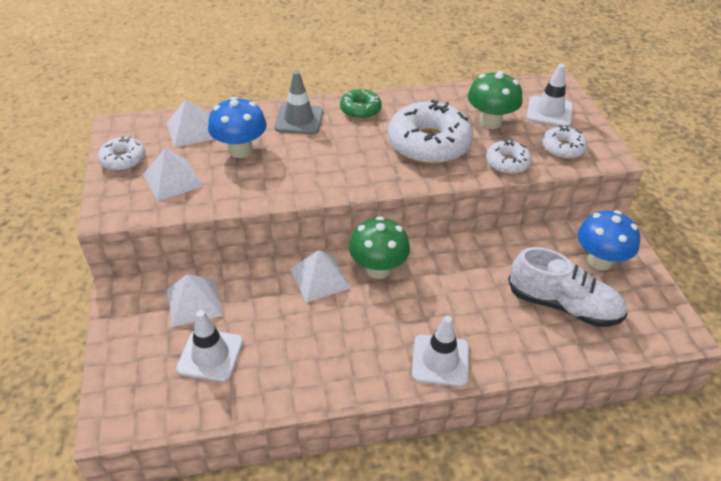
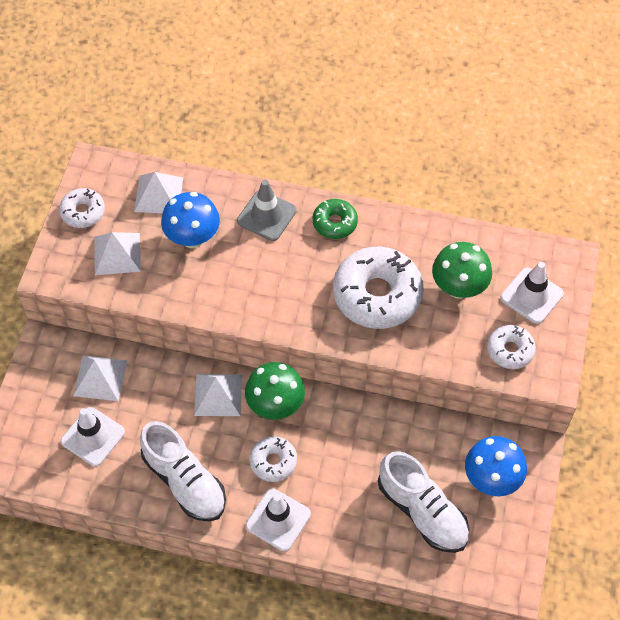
camera: 25 degrees right, 15 degrees up
white donut [486,139,532,174] -> white donut moved to [249,436,297,482]
none -> white shoe [140,421,226,522]

